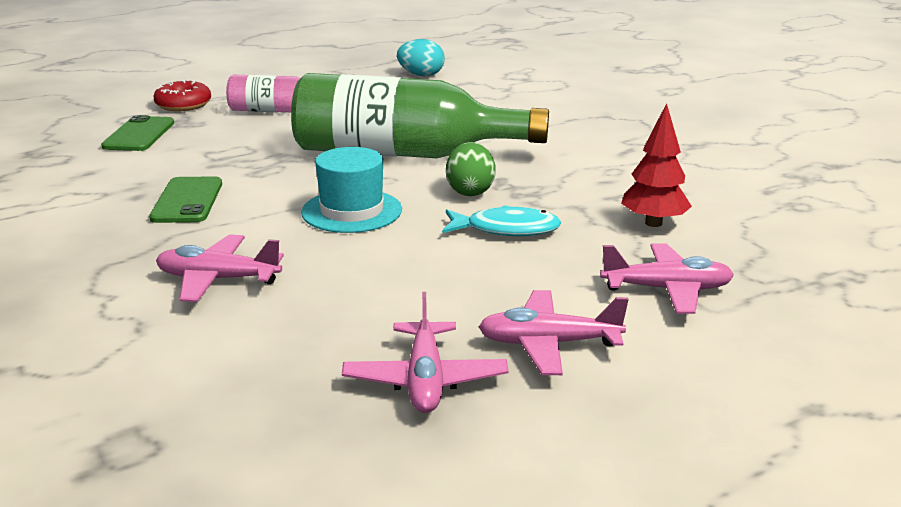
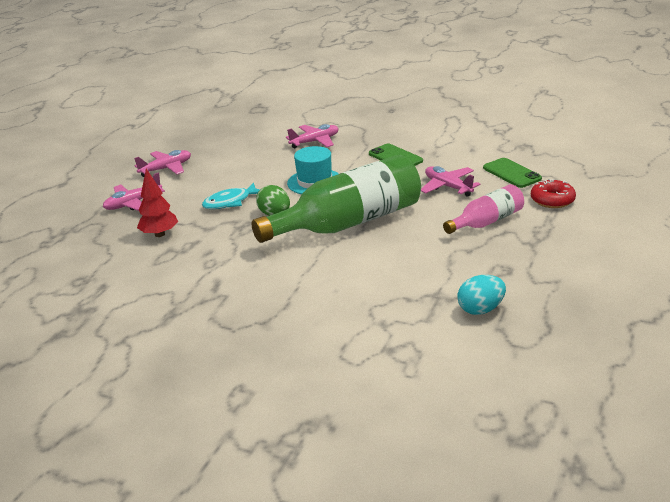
camera: 145 degrees right, 5 degrees up
pink plane [342,292,509,413] -> pink plane moved to [421,166,480,197]

